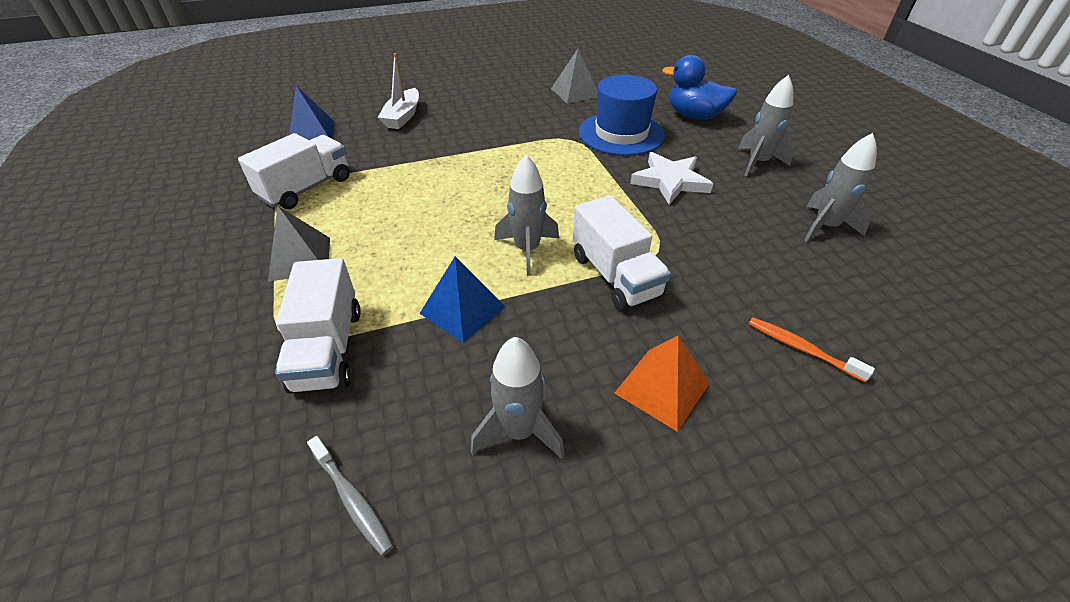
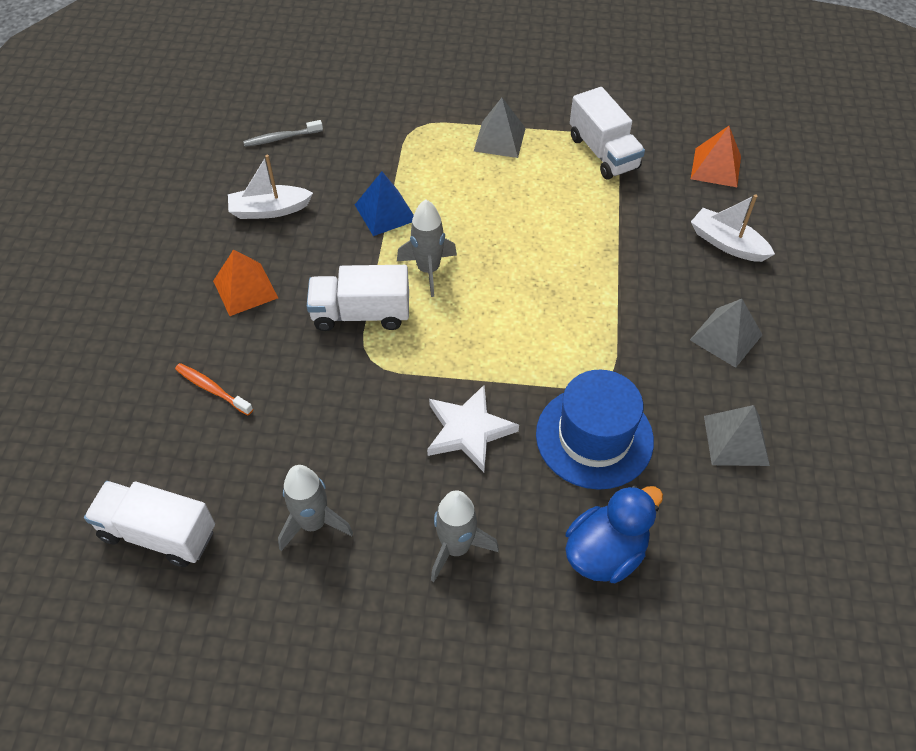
camera: 115 degrees right, 10 degrees up
white truck [275,258,361,393] -> white truck moved to [84,481,215,567]
blue pyramid [289,86,335,140] -> orange pyramid [691,126,741,187]
grey rocket [471,337,565,459] -> white boat [228,155,313,219]
orange toothbrush [749,318,875,382] -> orange toothbrush turned 120 degrees counterclockwise [175,363,253,415]
none -> grey pyramid [690,299,763,368]

